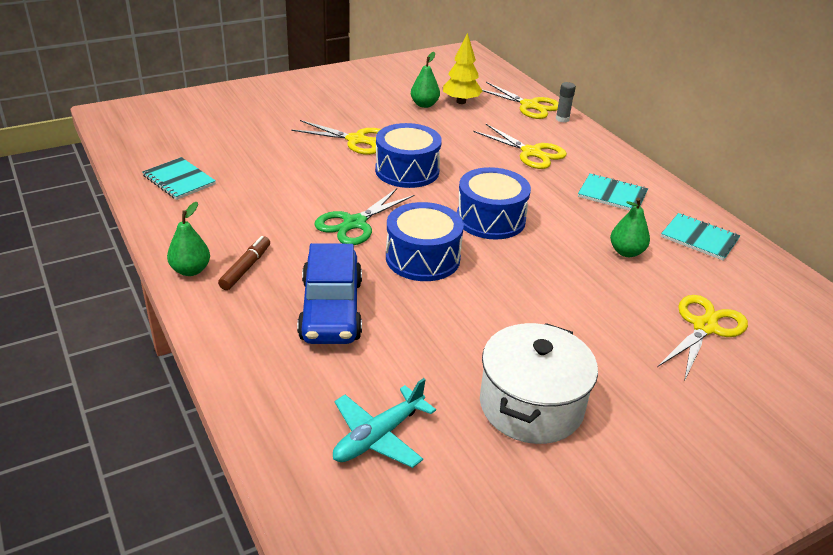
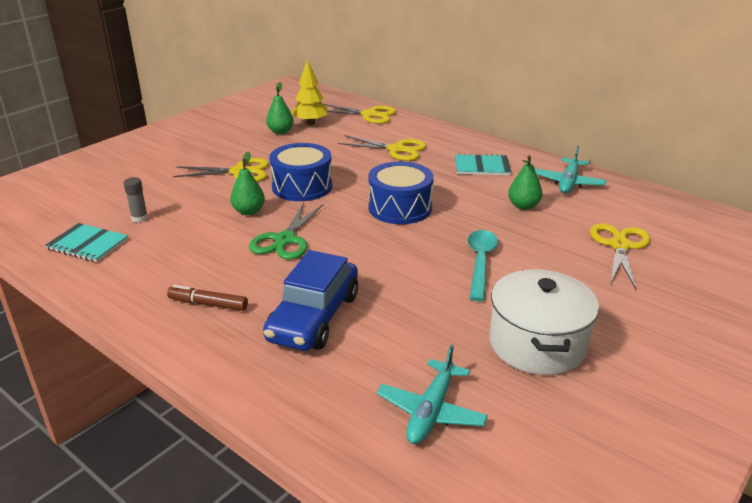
camera: 20 degrees left, 5 degrees down
green pear [167,202,210,276] -> green pear moved to [230,152,265,215]
brown marker [218,236,270,290] -> brown marker turned 75 degrees counterclockwise [167,285,248,311]
blue car [297,243,362,344] -> blue car turned 45 degrees clockwise [263,250,358,351]
blue drum [386,202,464,281] -> none
grey glue stick [556,82,576,123] -> grey glue stick moved to [124,177,148,223]
turquoise notebook [661,213,740,261] -> turquoise plane [535,146,607,193]
none -> turquoise spoon [468,230,498,301]

